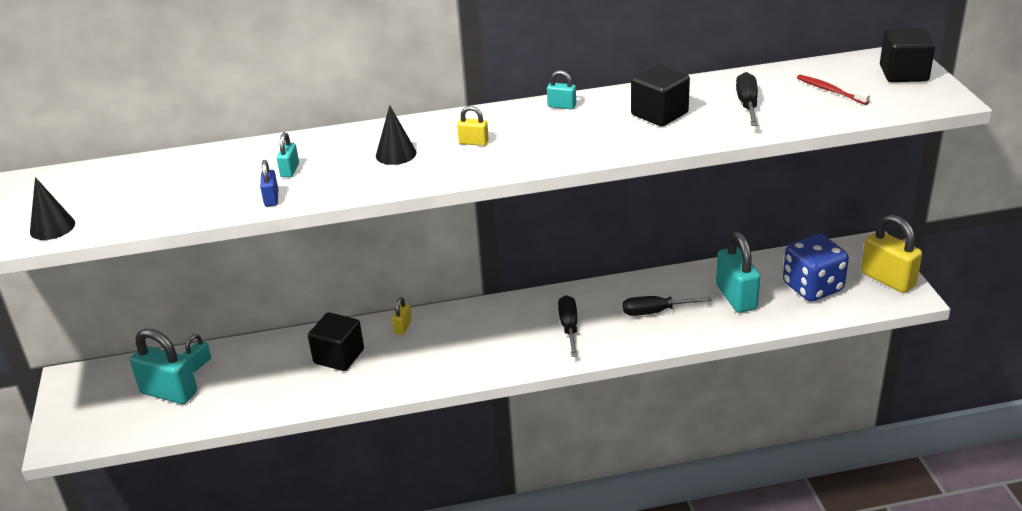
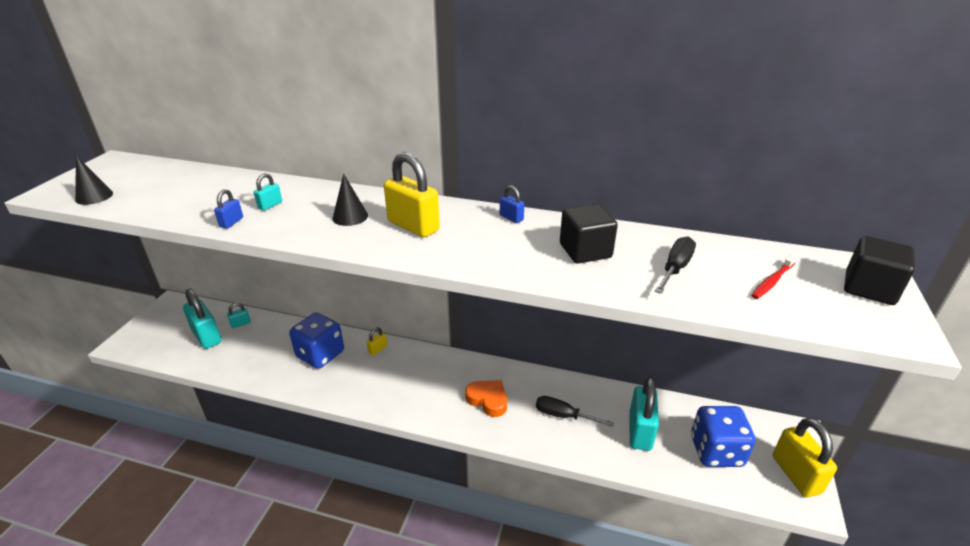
camera: 25 degrees right, 0 degrees up
black cube [308,312,364,371] -> blue dice [289,313,344,369]
yellow padlock [457,106,489,146] -> yellow padlock [384,152,440,237], size x2.14
turquoise padlock [547,70,576,109] -> blue padlock [500,185,524,223]
black screwdriver [558,295,578,357] -> orange heart [465,380,507,417]
red toothbrush [797,75,870,105] -> red toothbrush turned 120 degrees counterclockwise [751,254,797,299]

